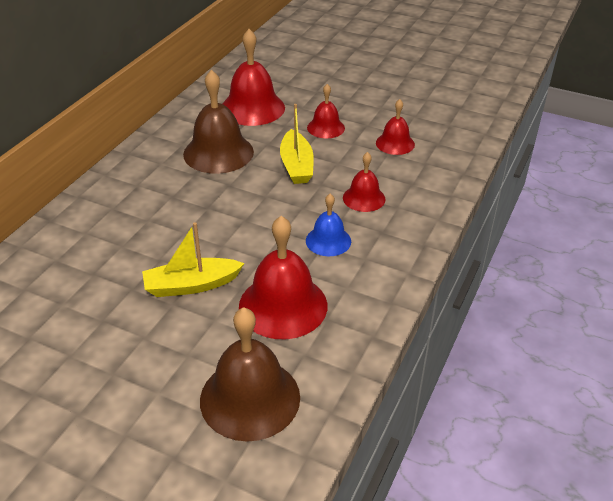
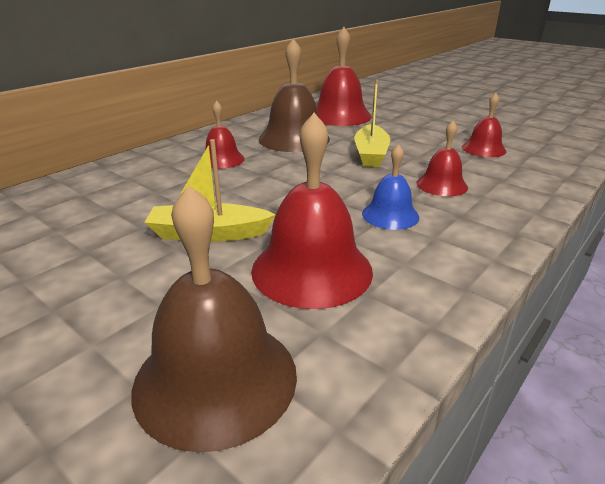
camera: 15 degrees right, 10 degrees down
red bell [307,84,345,139] -> red bell moved to [205,101,245,169]

